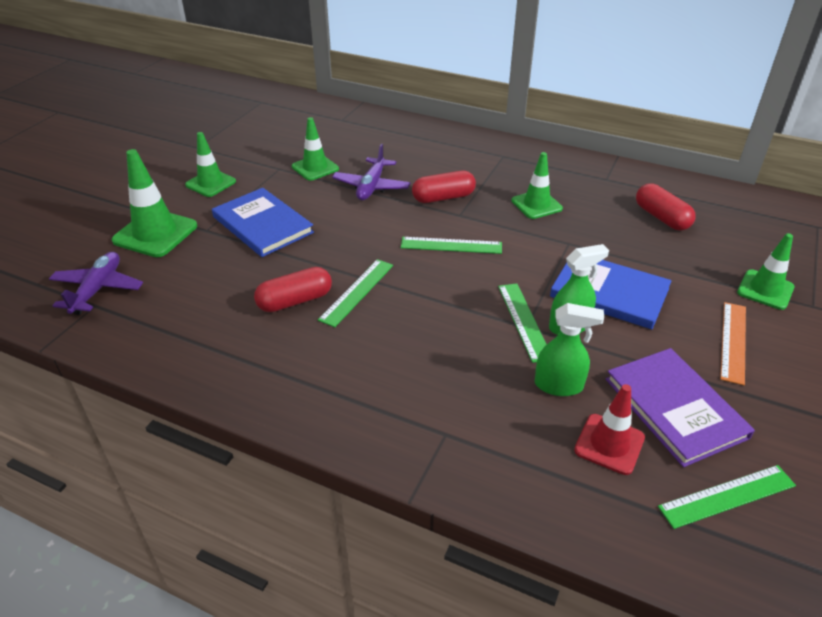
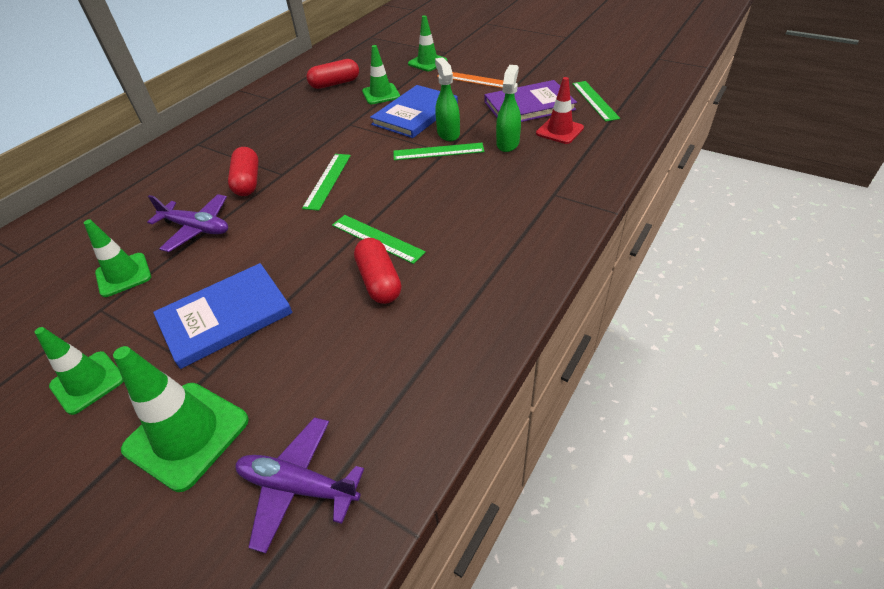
camera: 80 degrees left, 5 degrees up
green traffic cone [511,152,563,219] -> green traffic cone moved to [362,45,400,104]

